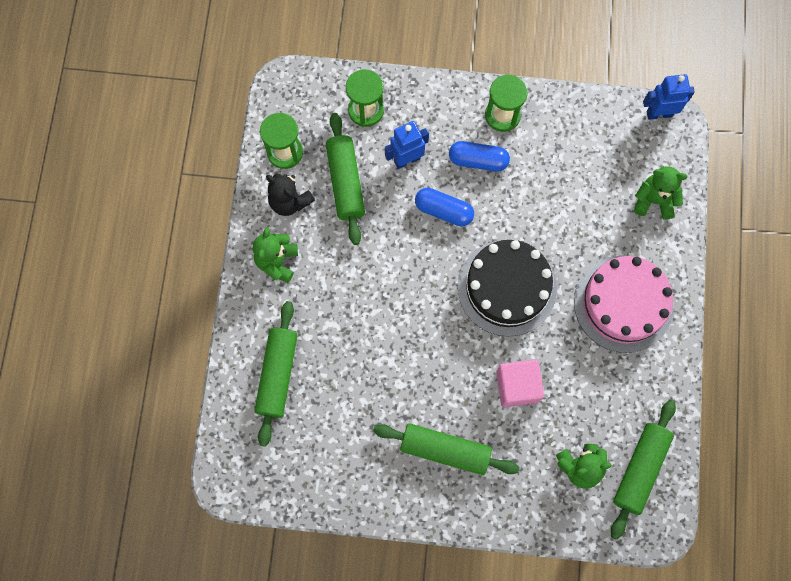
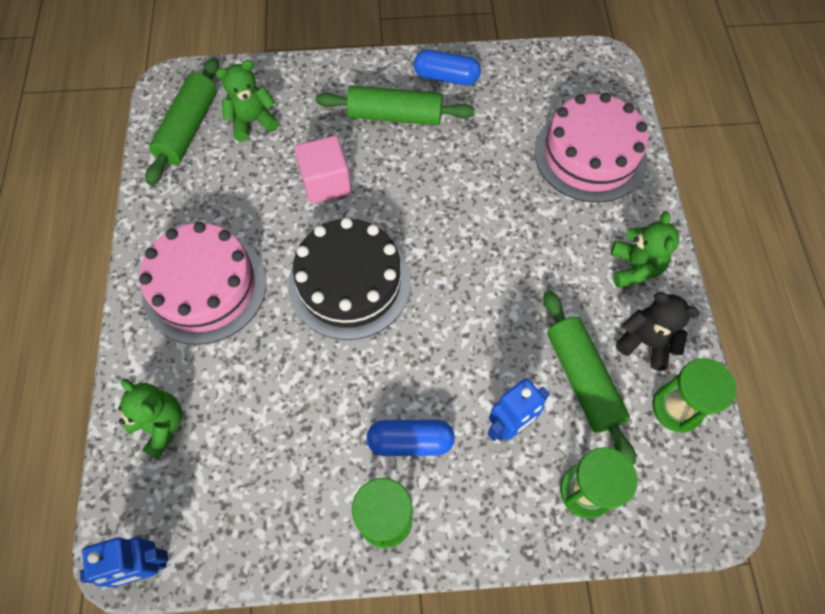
camera: 170 degrees right, 10 degrees down
green rolling pin [254,301,298,447] -> pink cake [535,93,649,203]
blue capsule [415,188,474,226] -> blue capsule moved to [414,50,481,85]
green teddy bear [634,166,687,220] -> green teddy bear turned 135 degrees counterclockwise [118,379,182,460]

